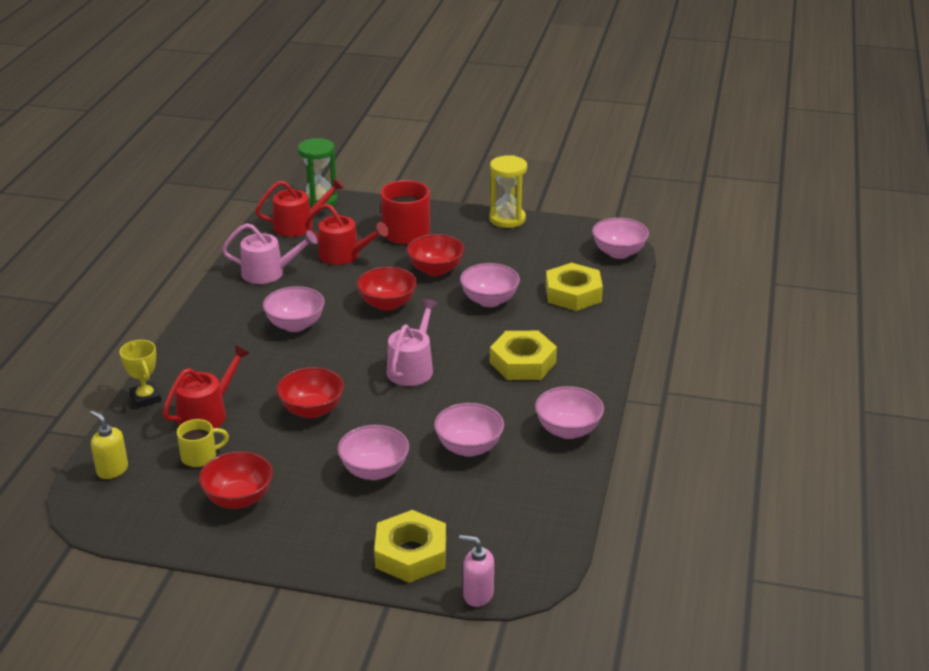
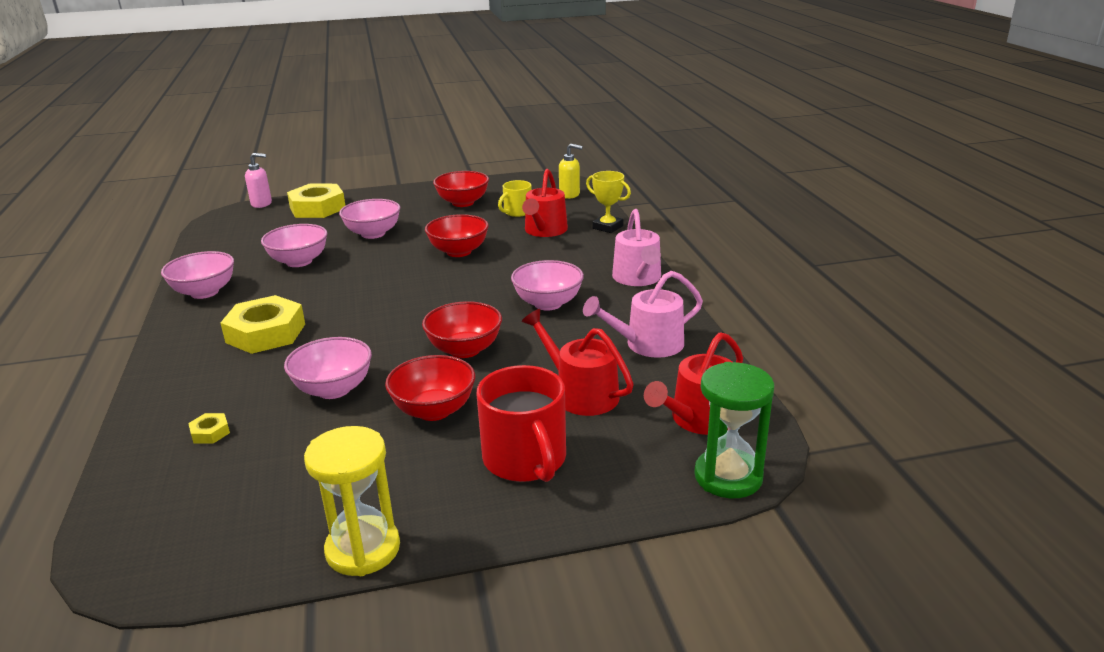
camera: 155 degrees right, 5 degrees down
red watering can [305,203,389,265] -> red watering can turned 45 degrees clockwise [521,309,634,416]
pink watering can [387,299,438,386] -> pink watering can moved to [612,209,661,286]
yellow nut [546,263,603,311] -> yellow nut [188,413,230,444], size x0.42
pink bowl [592,218,649,259] -> none

